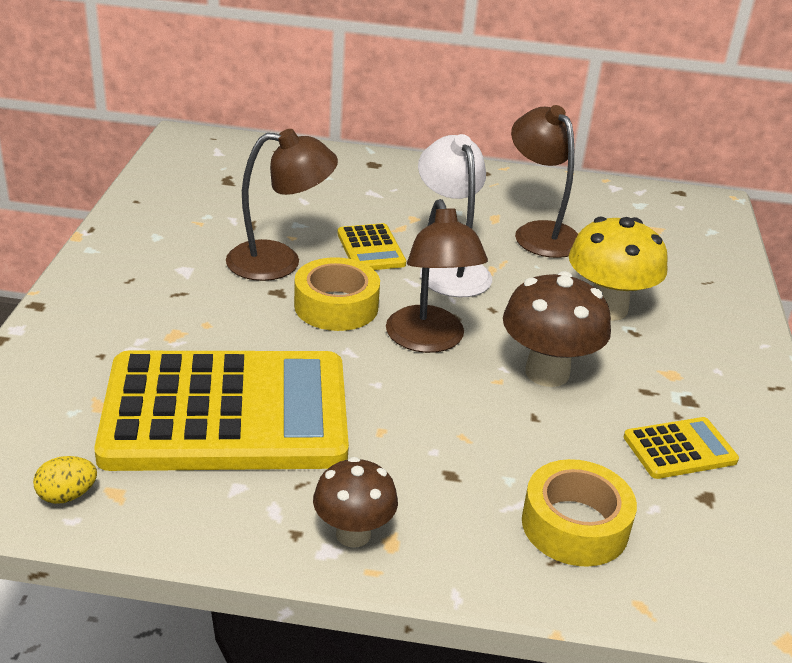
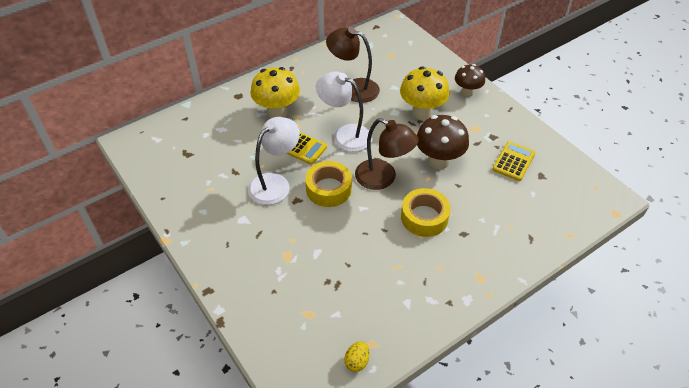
camera: 40 degrees left, 15 degrees up
yellow calculator [94,351,349,471] -> none
brown lamp [226,129,338,281] -> white lamp [248,117,300,205]
brown mushroom [313,457,398,548] -> brown mushroom moved to [455,64,485,97]
yellow tape [522,459,637,567] -> yellow tape moved to [401,188,451,237]
none -> yellow mushroom [250,67,300,118]

